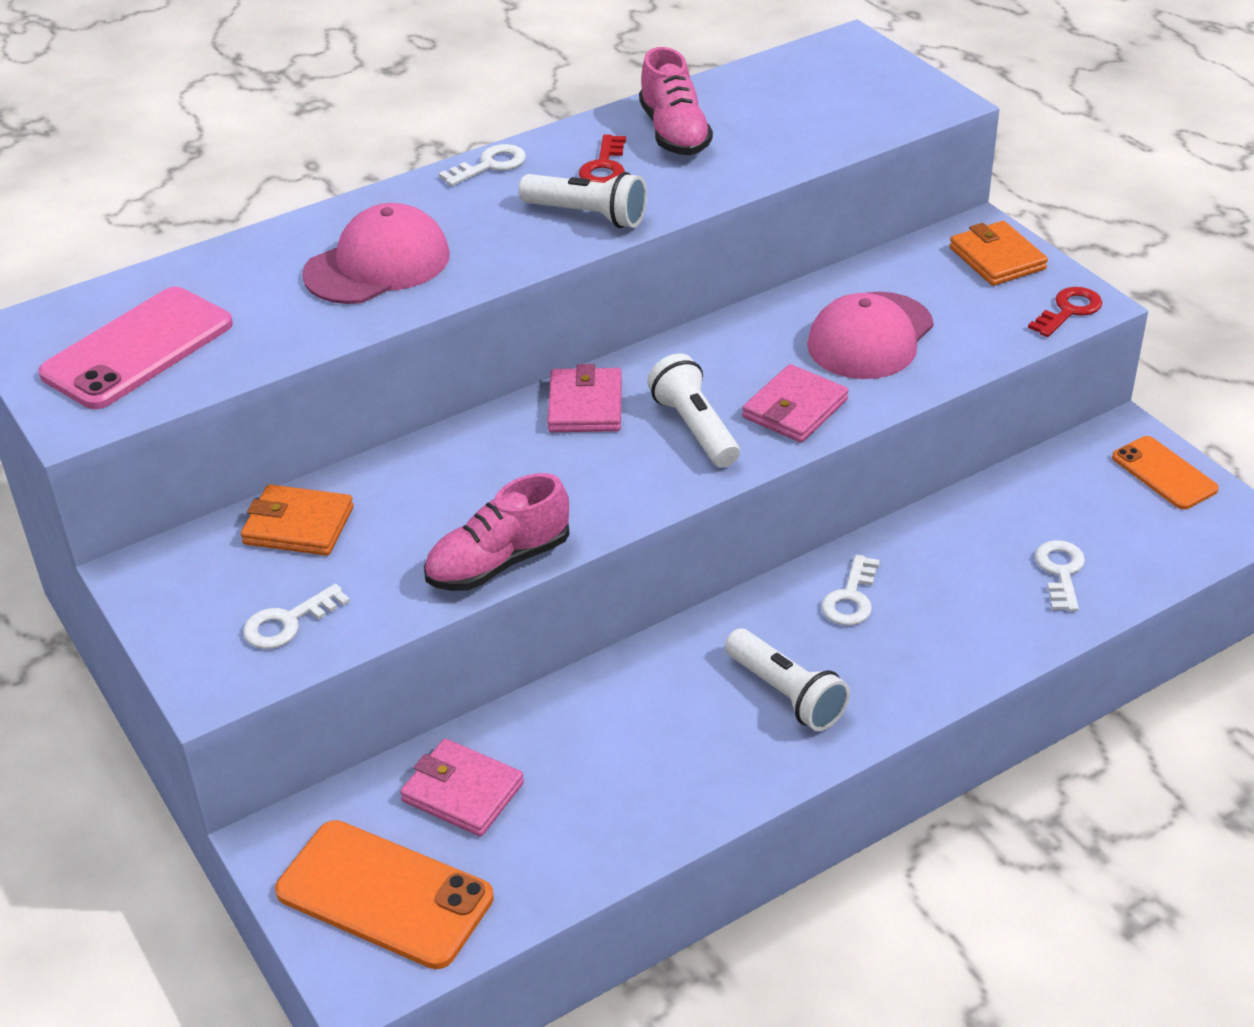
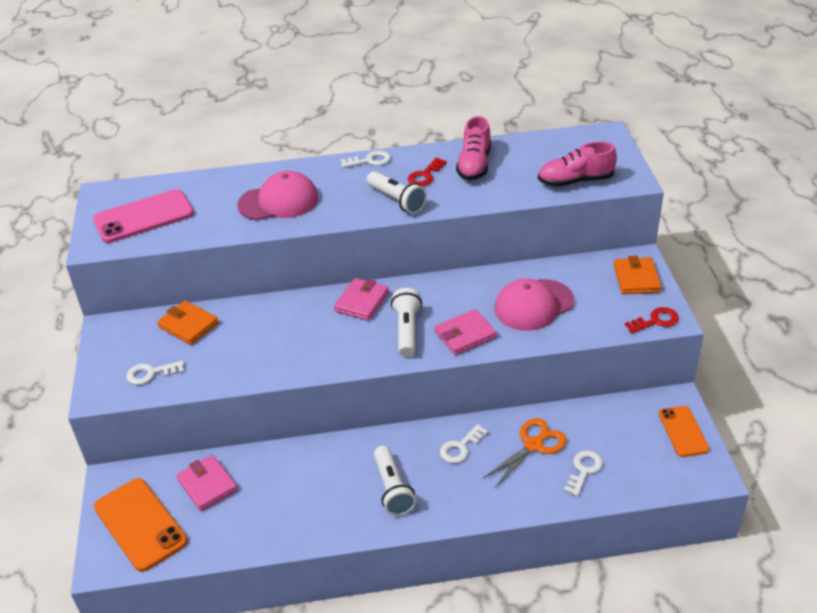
camera: 25 degrees right, 0 degrees up
pink shoe [424,473,569,591] -> pink shoe moved to [538,142,617,187]
none -> orange scissors [483,418,567,488]

